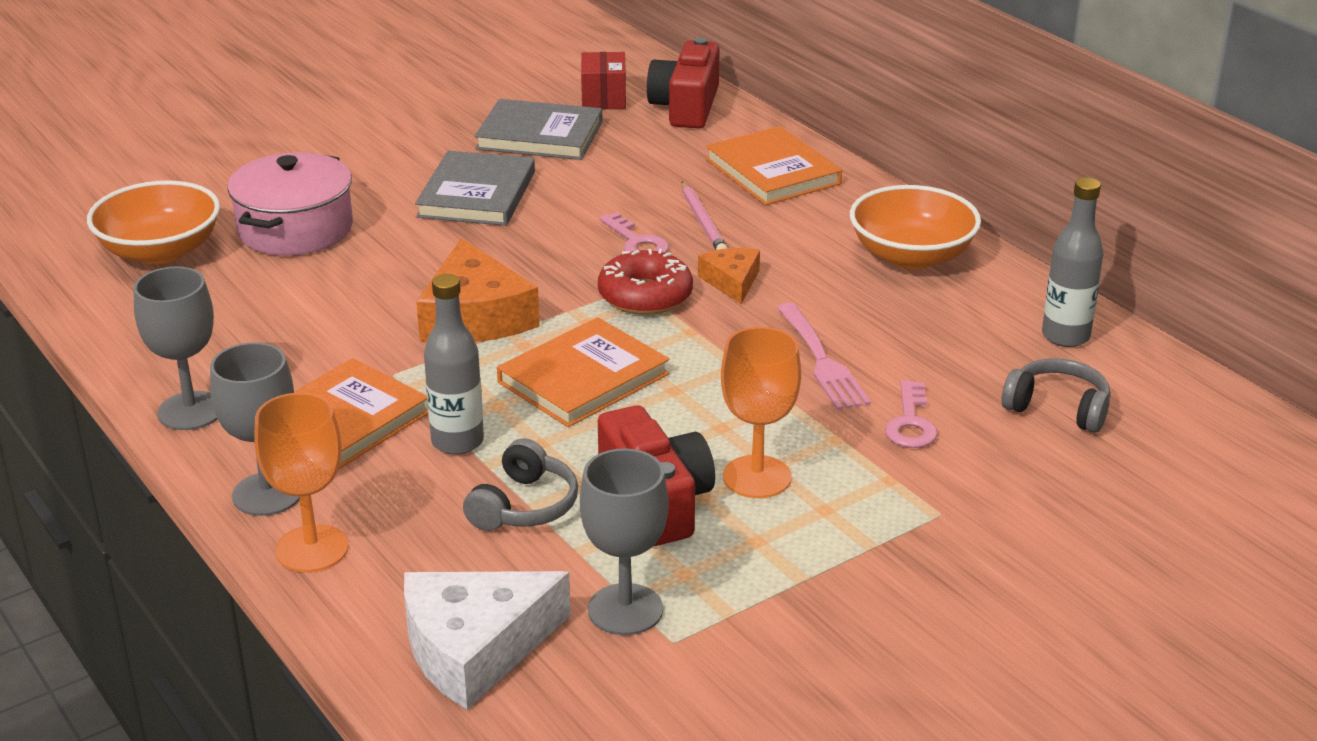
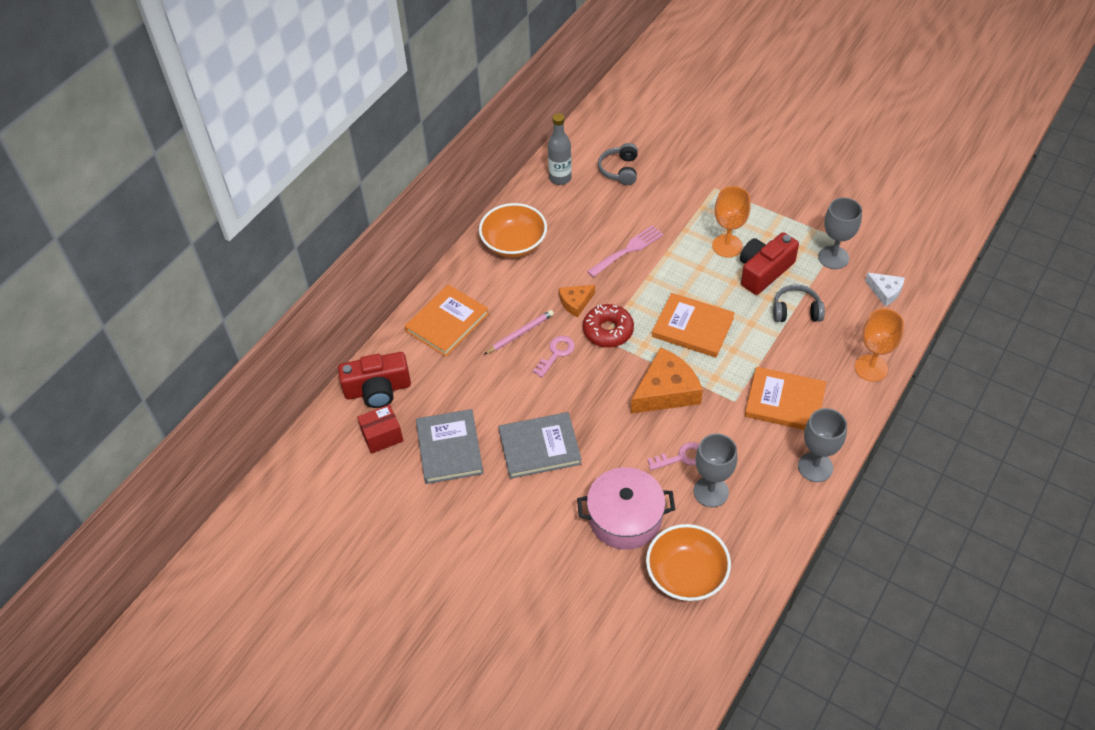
camera: 110 degrees left, 20 degrees up
grey goblet [210,342,300,516] -> grey goblet moved to [694,434,737,507]
white cheese [404,571,571,710] -> white cheese [865,272,905,306], size x0.55
grey bottle [424,274,484,455] -> none
pink key [885,380,938,448] -> pink key moved to [647,442,699,470]

